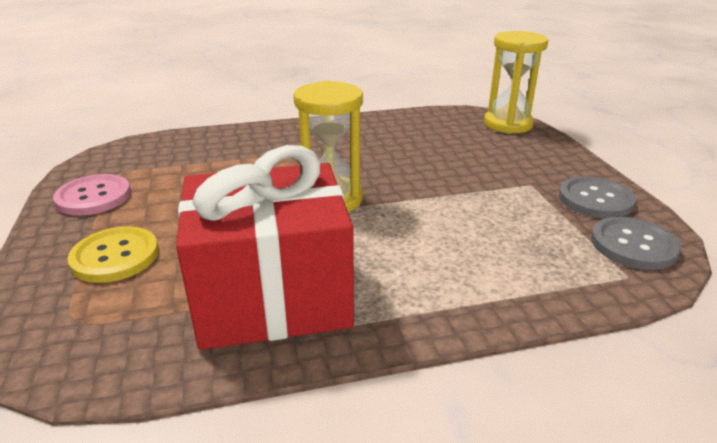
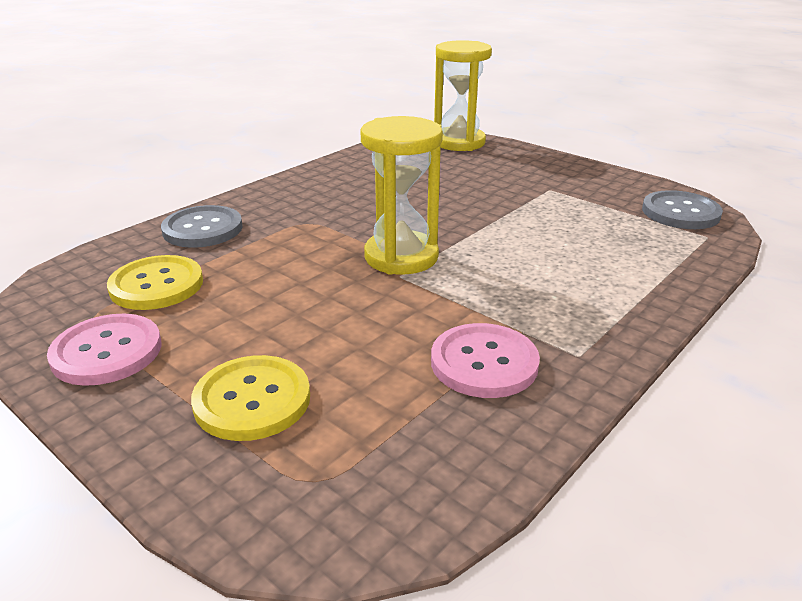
camera: 35 degrees left, 0 degrees up
red gift [176,145,354,350] -> pink button [431,323,540,398]
grey button [559,176,636,218] -> grey button moved to [161,205,243,248]
none -> yellow button [107,255,203,310]

